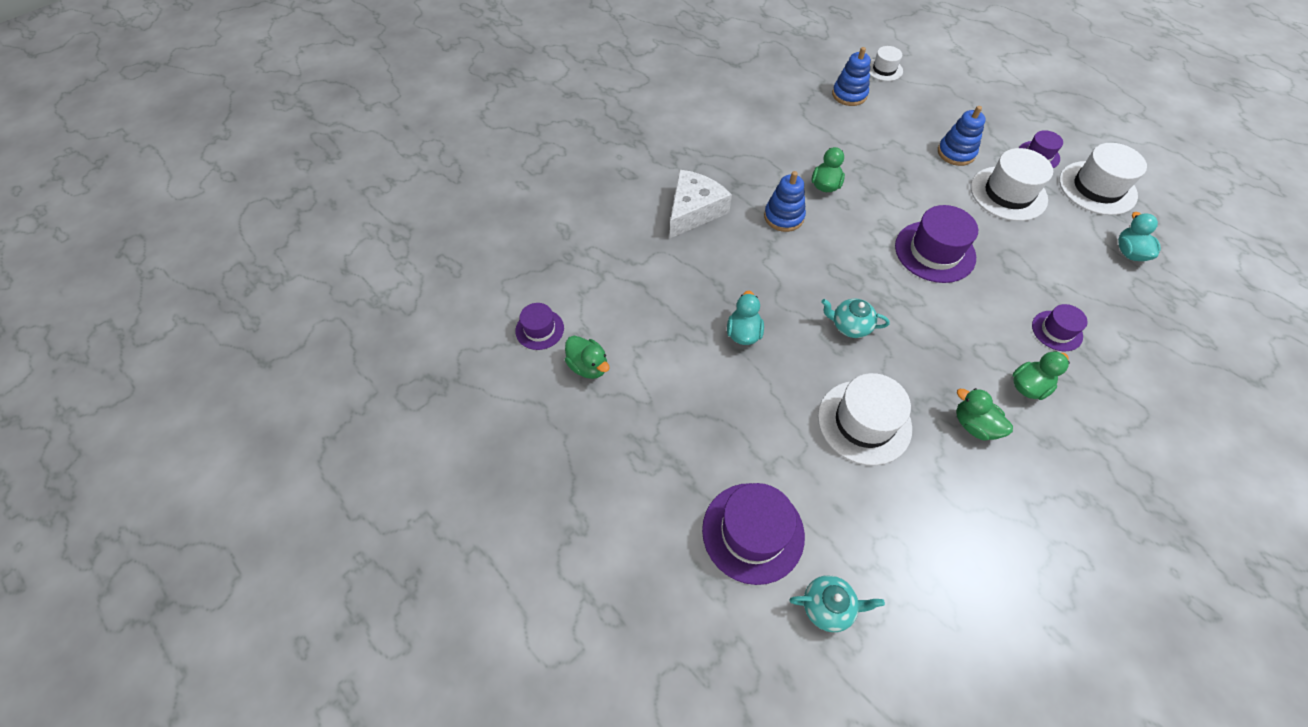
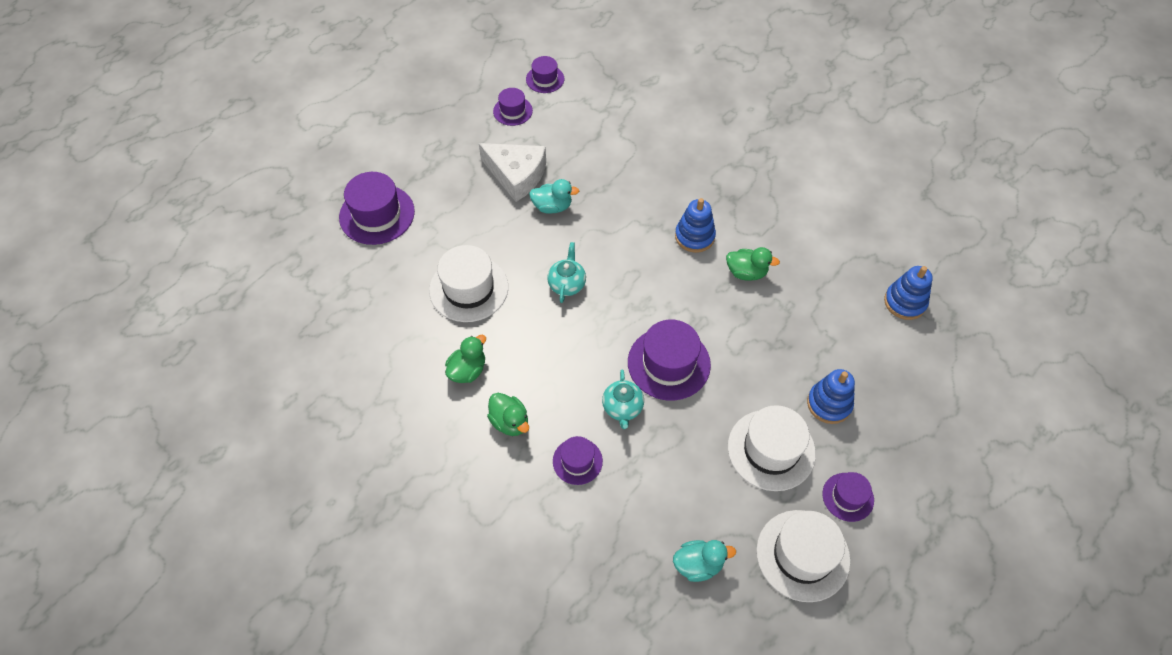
camera: 85 degrees right, 0 degrees up
green duck [565,336,610,379] -> purple hat [493,88,533,126]
white cheese [670,169,732,238] -> white cheese moved to [479,143,546,202]
turquoise teapot [789,575,885,632] -> turquoise teapot moved to [602,370,644,429]
white hat [870,46,903,81] -> none

